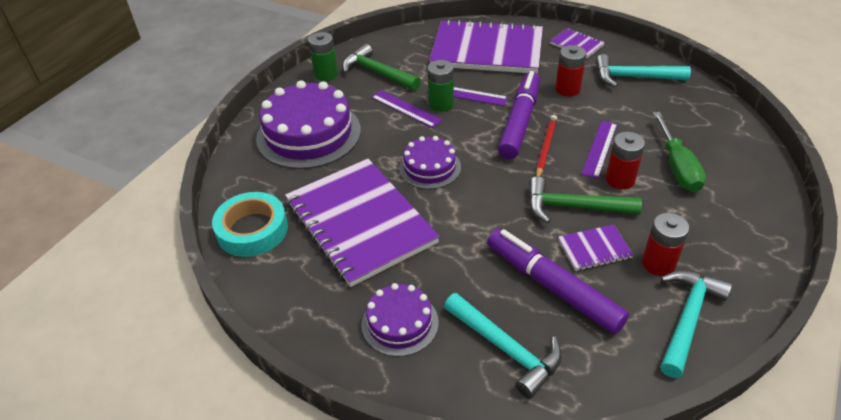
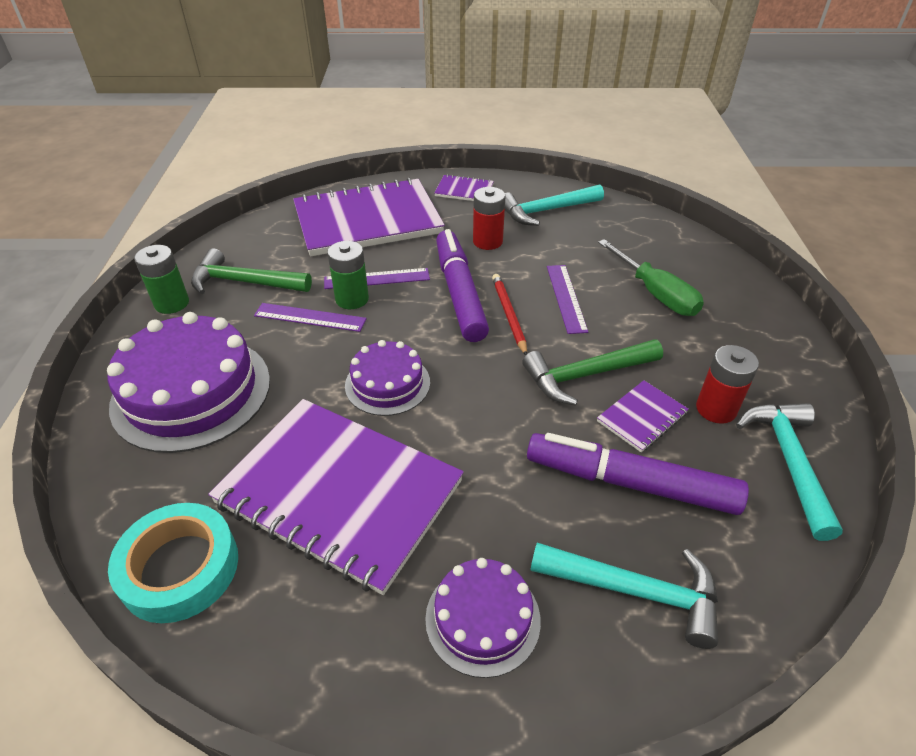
camera: 30 degrees left, 0 degrees up
red battery [606,132,645,190] -> none

